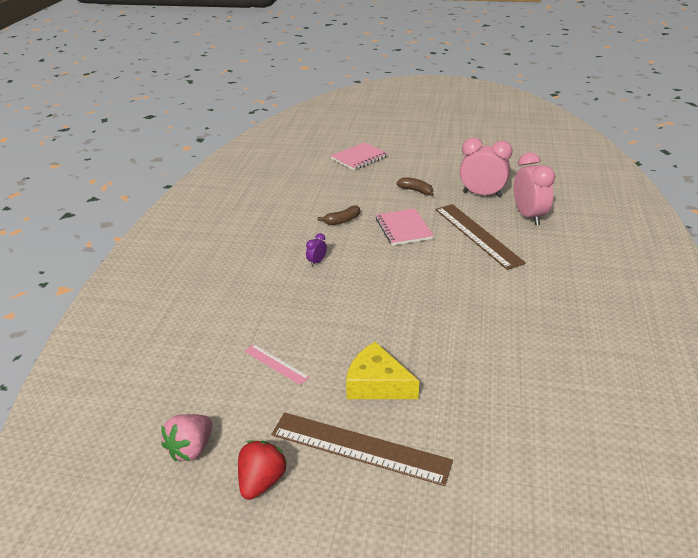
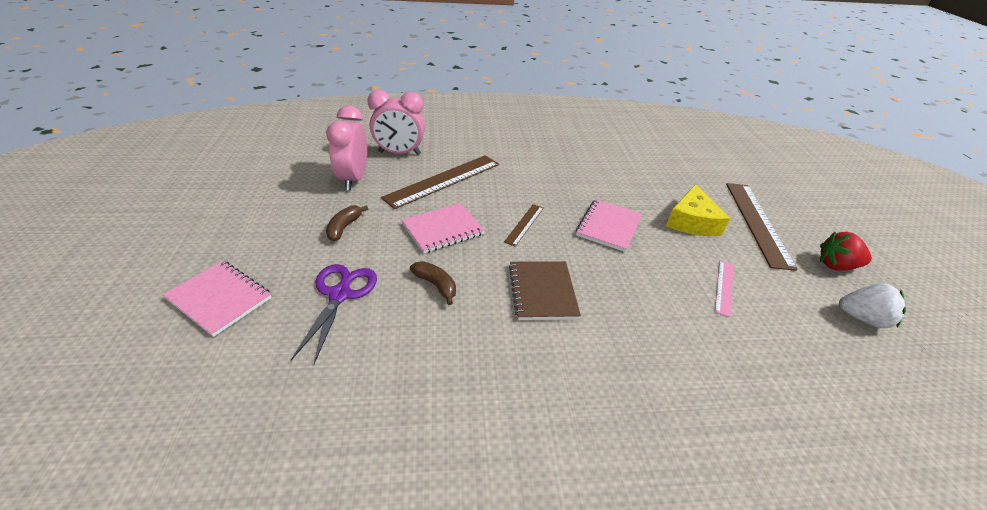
camera: 110 degrees left, 5 degrees up
pink strawberry [161,414,212,461] -> white strawberry [839,283,906,328]
purple clock [306,233,327,267] -> brown notebook [509,261,581,320]
pink clock [514,152,555,226] -> pink clock turned 150 degrees counterclockwise [368,90,425,155]
none -> purple scissors [291,264,377,364]
none -> brown ruler [504,204,544,247]
none -> pink notebook [576,199,642,252]

